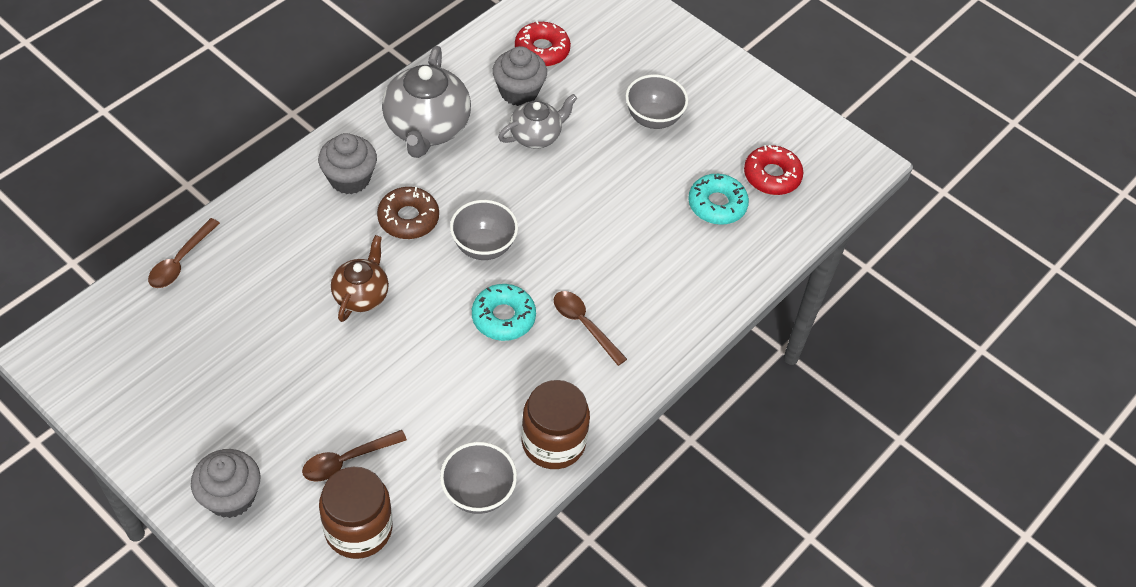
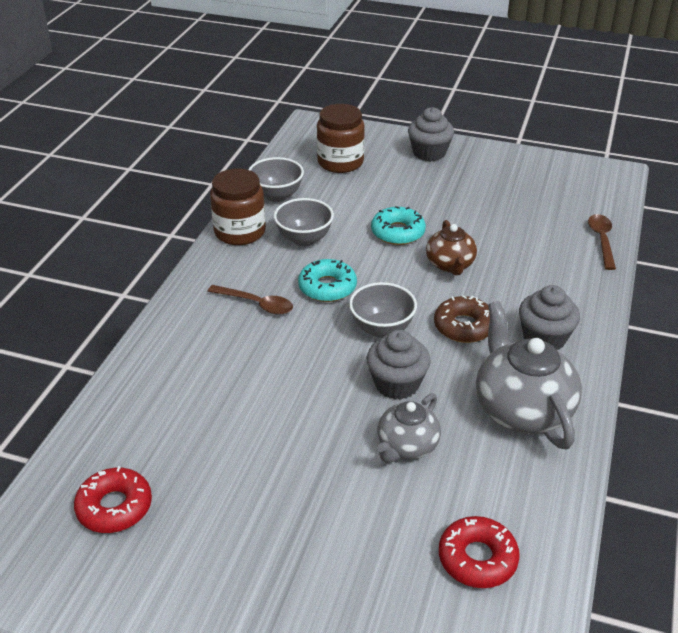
camera: 160 degrees right, 15 degrees down
brown spoon [302,430,407,482] -> none
grey cupcake [493,46,547,106] -> grey cupcake moved to [366,330,431,400]
grey bowl [626,75,688,129] -> grey bowl moved to [274,198,334,246]
turquoise donut [688,174,749,225] -> turquoise donut moved to [371,206,426,245]

